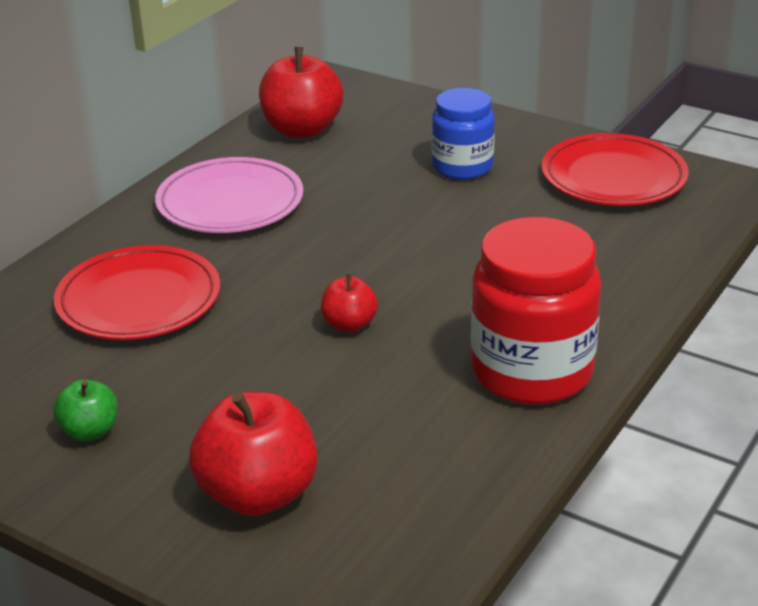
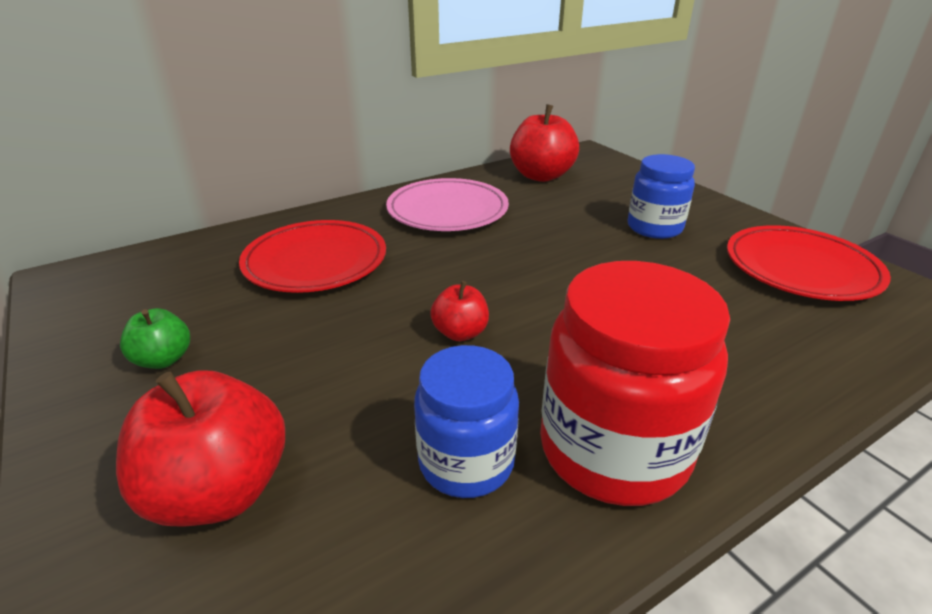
camera: 25 degrees right, 0 degrees up
none -> blue jar [414,345,519,498]

